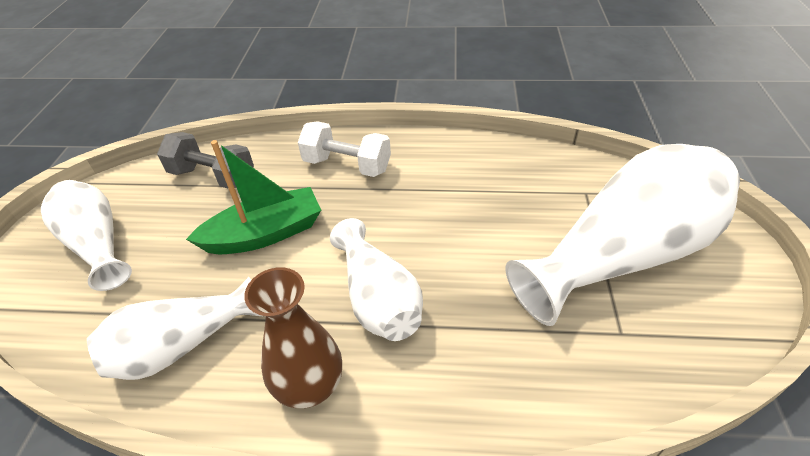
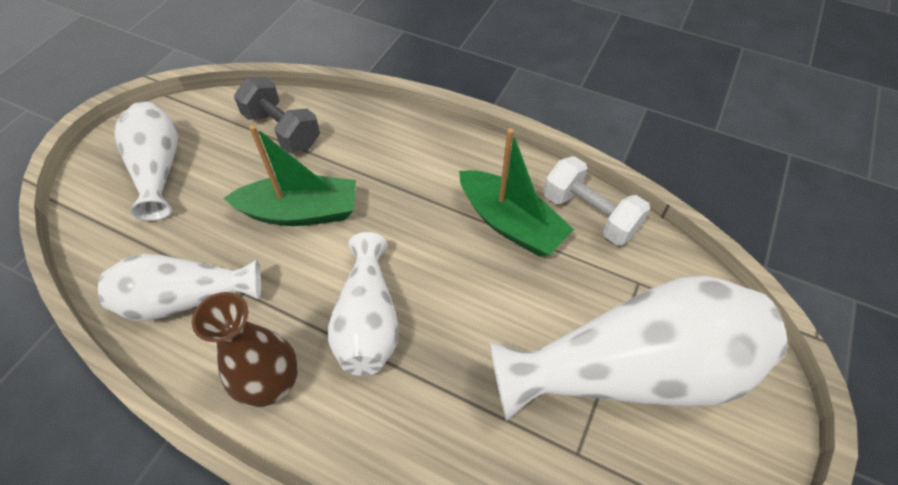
camera: 20 degrees right, 10 degrees up
white dumbbell [298,121,391,177] -> white dumbbell moved to [543,156,650,245]
none -> green boat [459,128,574,257]

